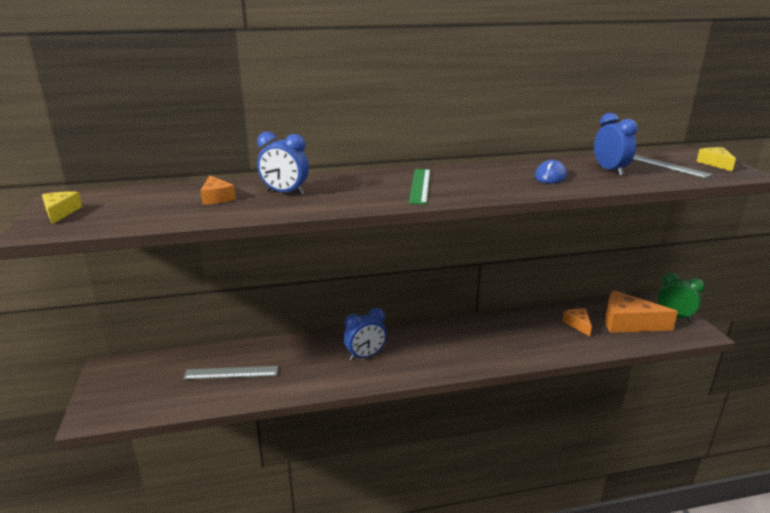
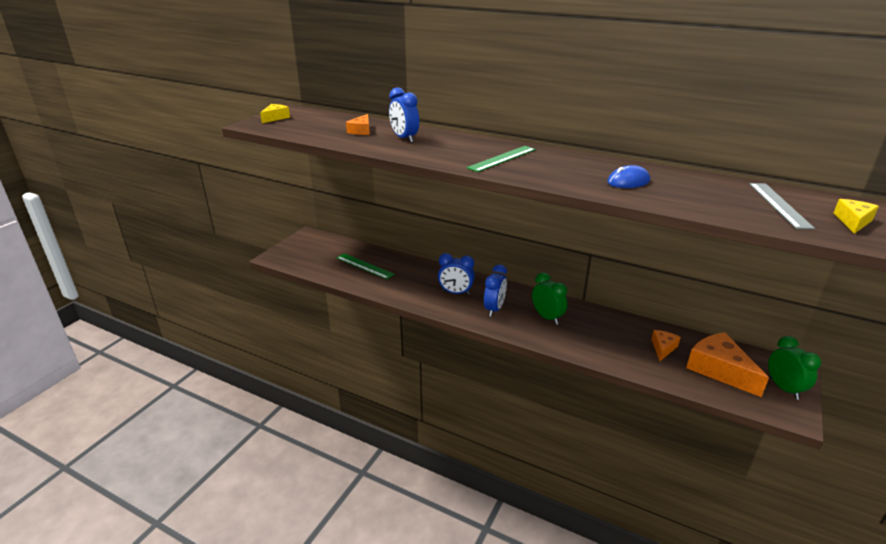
camera: 40 degrees right, 5 degrees up
grey ruler [183,366,278,380] -> green ruler [337,253,395,279]
blue clock [594,113,638,176] -> blue clock moved to [484,264,507,317]
none -> green clock [532,272,567,325]

